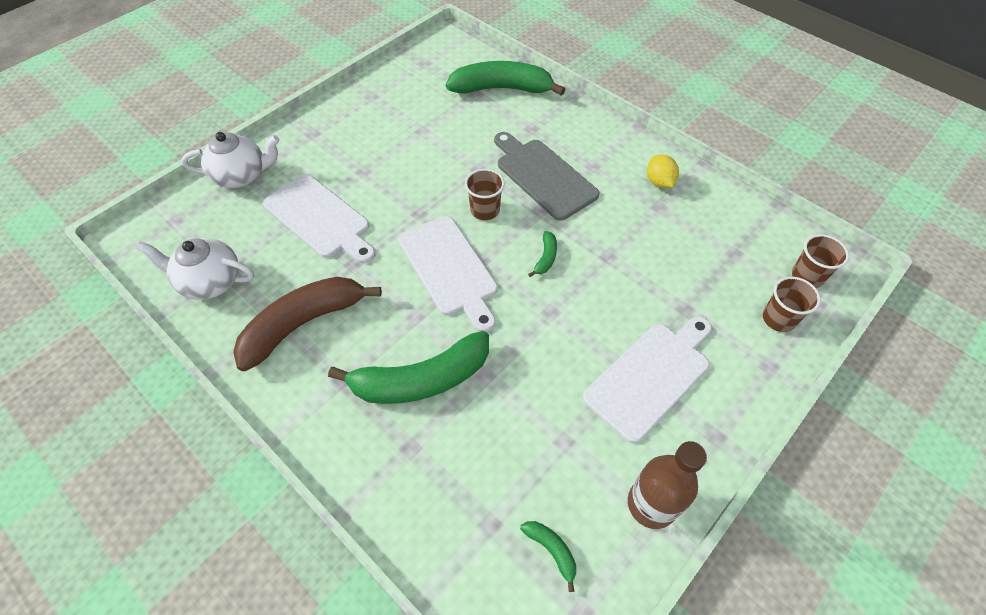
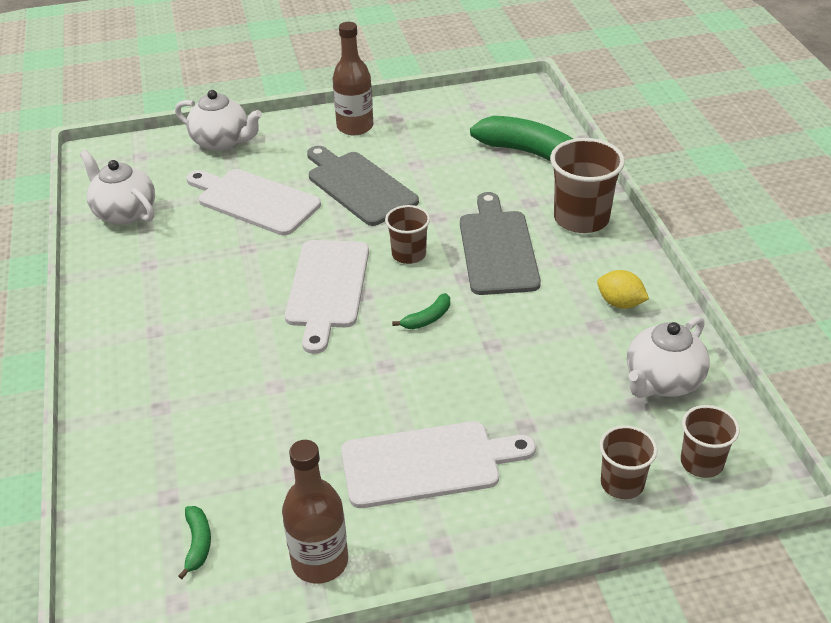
camera: 35 degrees right, 15 degrees down
brown banana [233,277,382,371] -> none
white cutting board [263,174,375,264] -> white cutting board turned 135 degrees clockwise [186,169,321,236]
green banana [328,331,489,404] -> none
yellow lemon [647,155,679,188] -> yellow lemon turned 75 degrees counterclockwise [597,270,649,309]
none -> grey cutting board [307,146,419,226]
none -> brown bottle [332,22,373,135]
none -> brown cup [550,138,625,233]
none -> white teapot [627,316,710,398]

